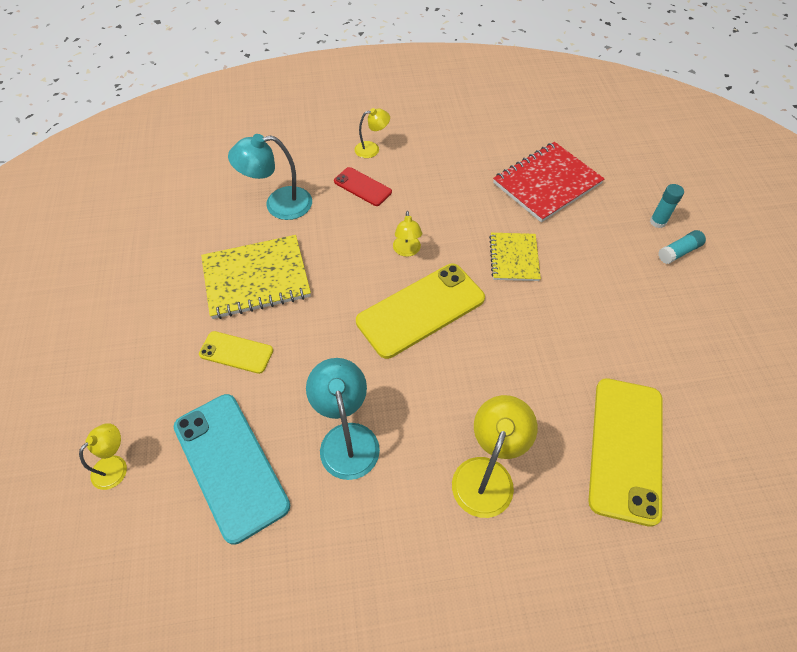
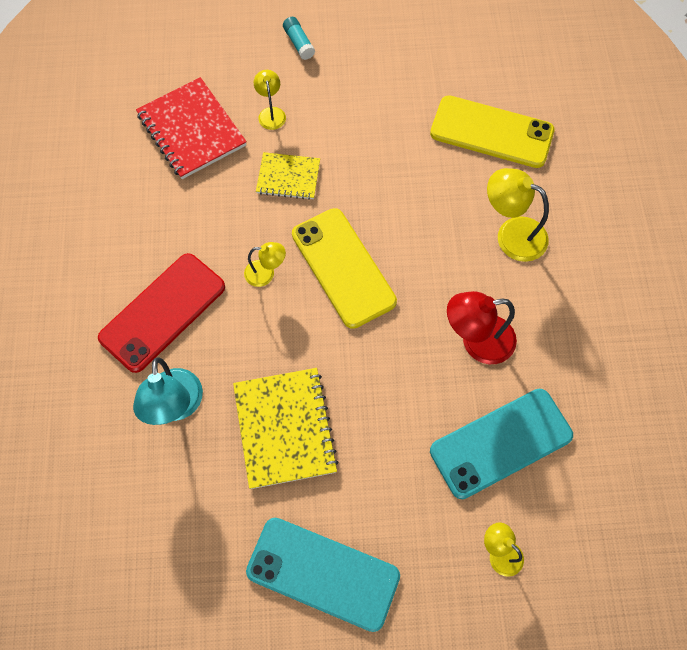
camera: 85 degrees left, 10 degrees up
yellow phone [199,331,273,374] -> none
turquoise lamp [306,358,380,480] -> red lamp [447,291,517,364]
red phone [334,167,392,206] -> red phone [98,253,225,373], size x1.89
yellow lamp [354,108,390,158] -> yellow lamp moved to [254,70,286,130]
turquoise glue stick [650,184,684,228] -> none
none -> turquoise phone [246,518,400,632]

